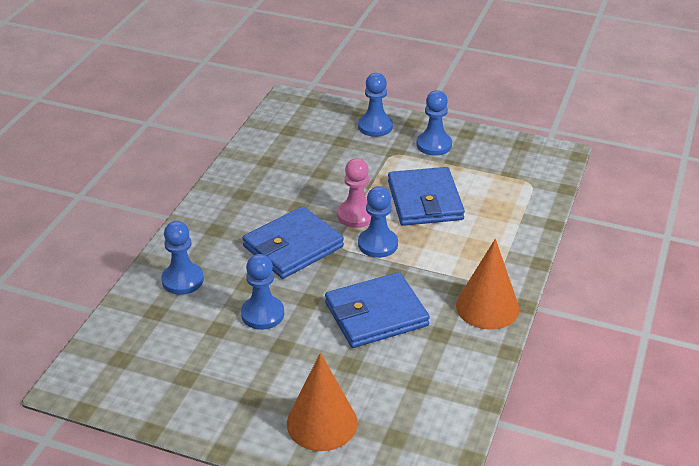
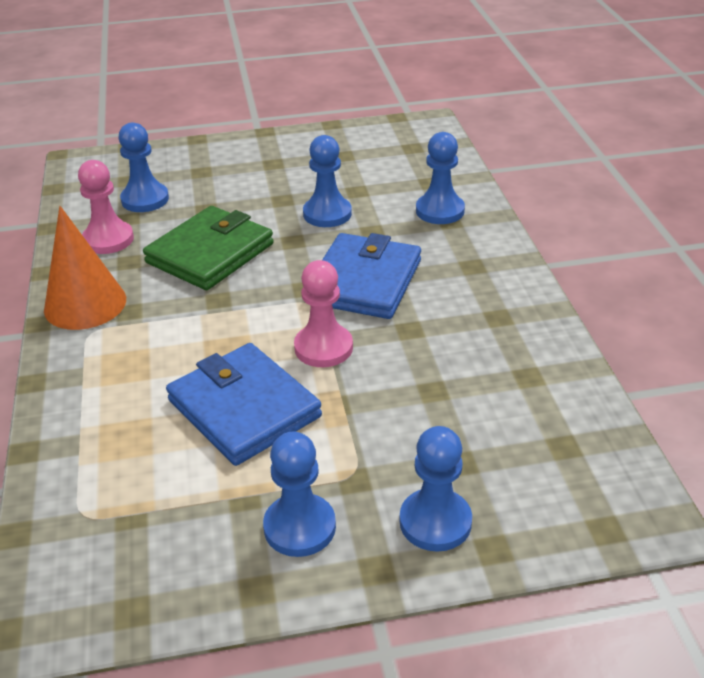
camera: 150 degrees right, 0 degrees up
orange cone [287,353,357,451] -> none
blue wallet [325,272,430,348] -> green wallet [143,206,274,290]
blue pawn [358,186,398,258] -> blue pawn moved to [118,122,169,212]
none -> pink pawn [78,160,134,254]

